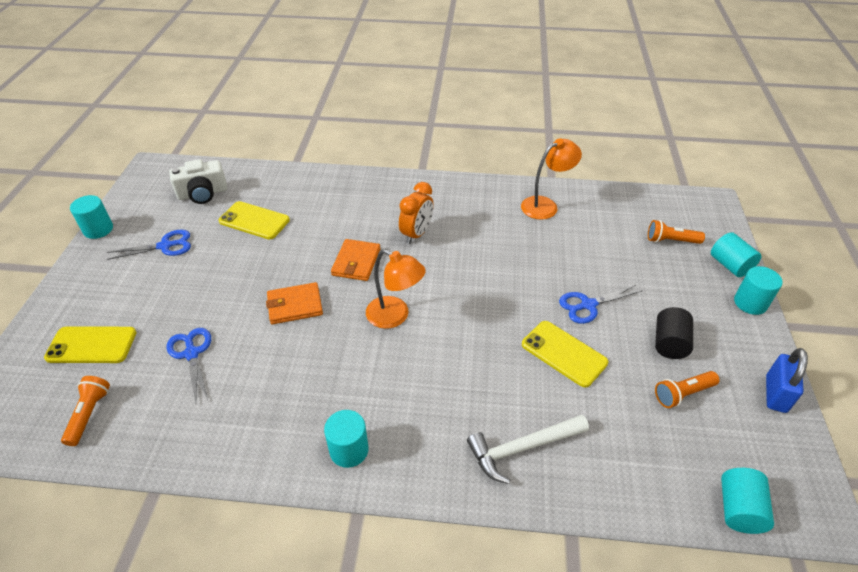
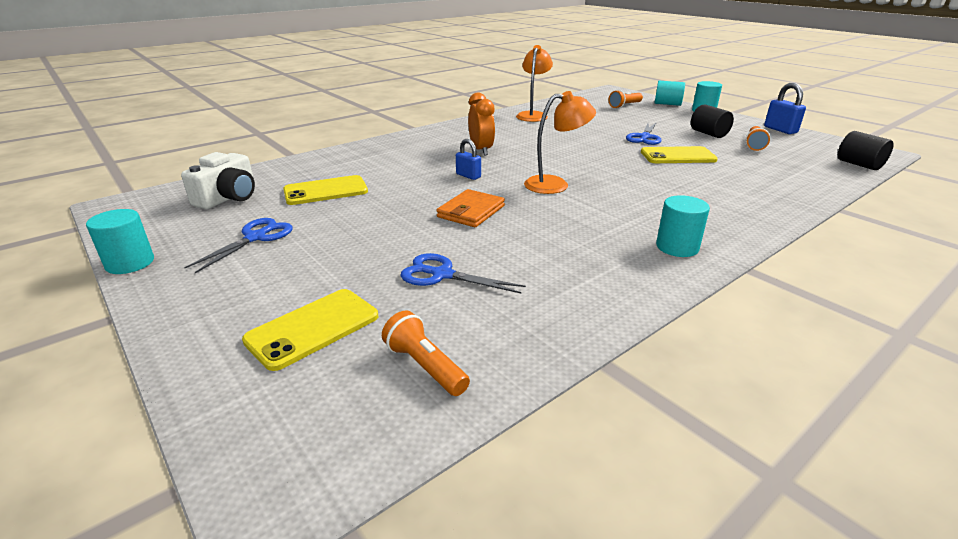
camera: 45 degrees left, 15 degrees down
orange wallet [331,239,380,281] -> blue padlock [456,139,481,180]
white hammer [467,415,589,484] -> none
turquoise cylinder [721,468,774,534] -> black cylinder [838,131,894,170]

